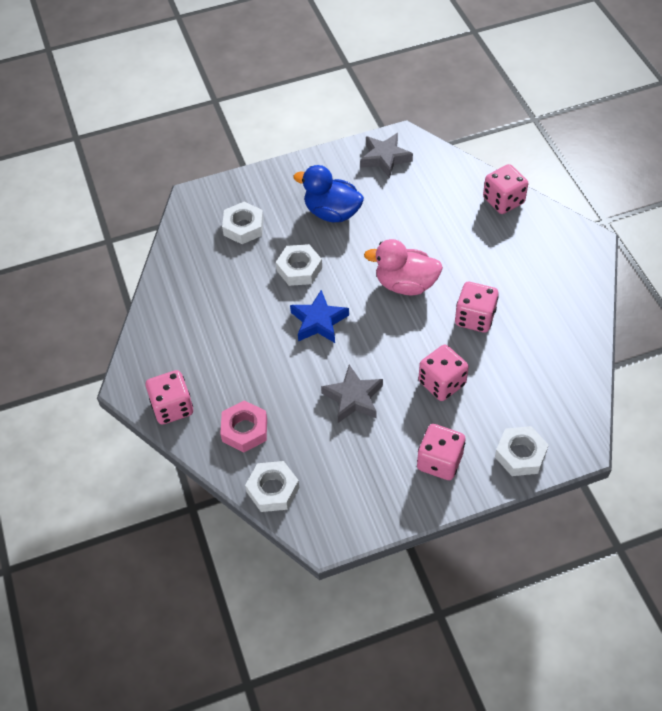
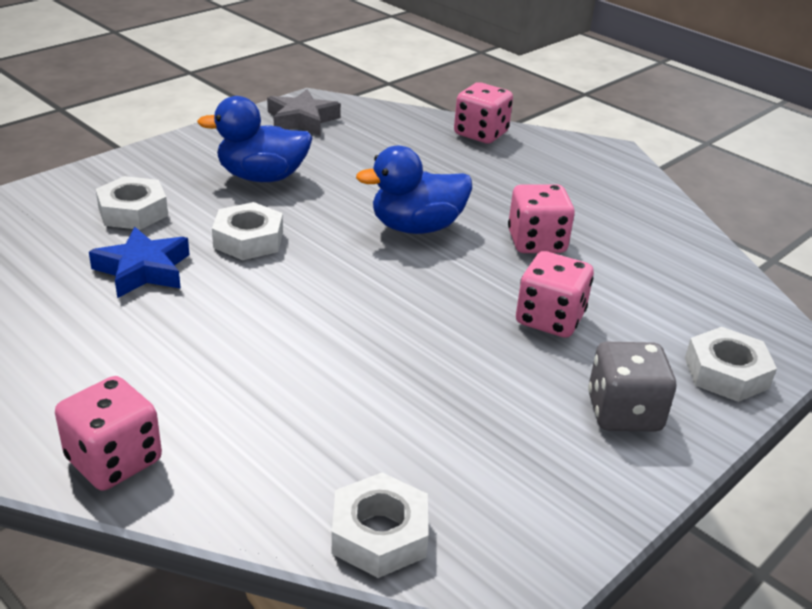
camera: 30 degrees left, 20 degrees down
pink nut [220,400,267,452] -> none
blue star [290,290,349,343] -> blue star moved to [89,227,190,298]
grey star [321,365,383,423] -> none
pink duck [364,239,443,295] -> blue duck [356,146,472,234]
pink dice [417,424,465,480] -> grey dice [588,342,676,431]

